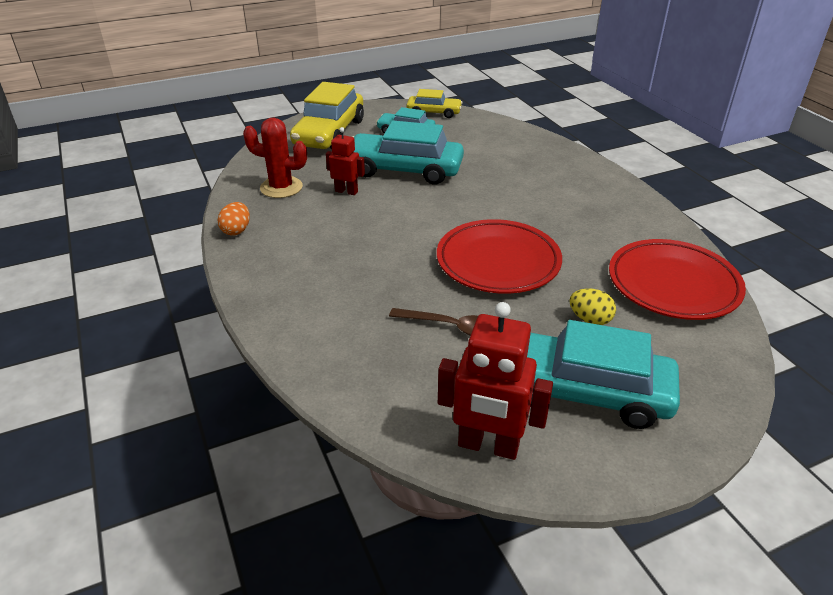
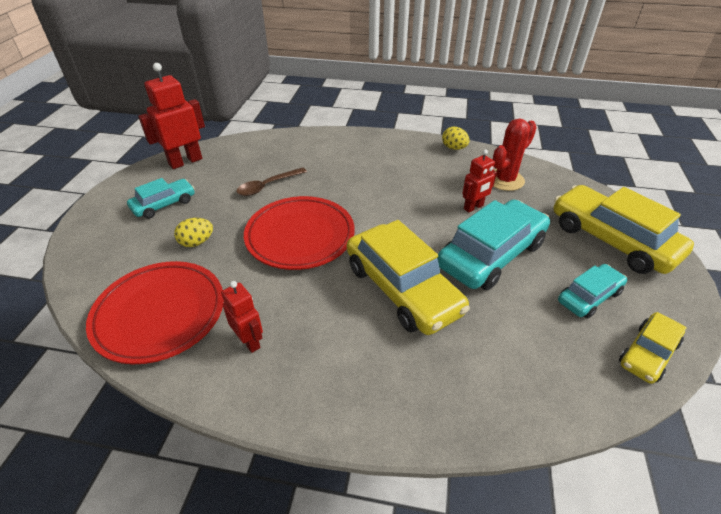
camera: 125 degrees right, 5 degrees up
orange egg [218,202,250,236] -> yellow egg [442,127,470,150]
turquoise car [527,320,680,429] -> turquoise car [127,178,195,219], size x0.55
none -> red robot [221,281,263,353]
none -> yellow car [347,220,470,335]

